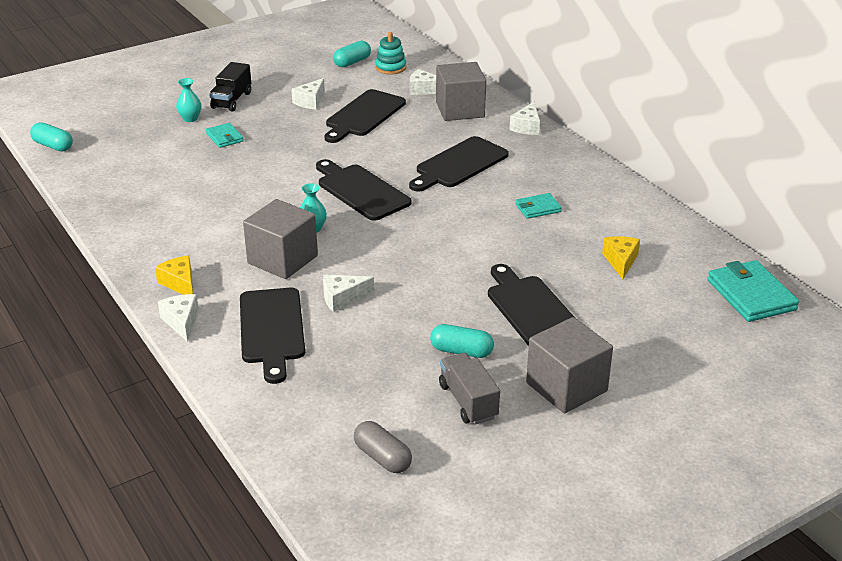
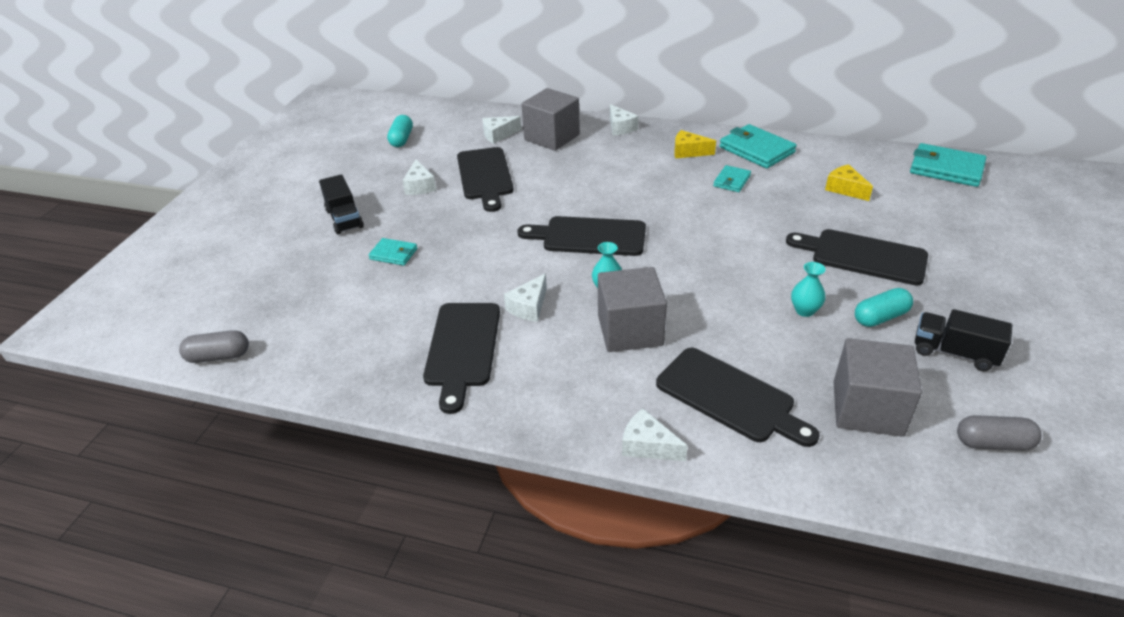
camera: 40 degrees left, 5 degrees up
turquoise capsule [30,122,73,151] -> grey capsule [179,330,249,363]
yellow cheese [155,255,193,295] -> yellow cheese moved to [674,130,716,159]
turquoise vase [176,78,201,122] -> turquoise vase moved to [791,262,826,317]
white cheese [323,275,374,312] -> white cheese moved to [504,273,547,322]
turquoise stacking toy [375,32,406,74] -> none
black cutting board [409,136,509,192] -> black cutting board moved to [423,303,500,414]
grey truck [439,353,500,425] -> black truck [915,309,1012,371]
grey cube [526,317,613,414] -> grey cube moved to [833,338,922,437]
none -> turquoise wallet [720,124,797,168]

